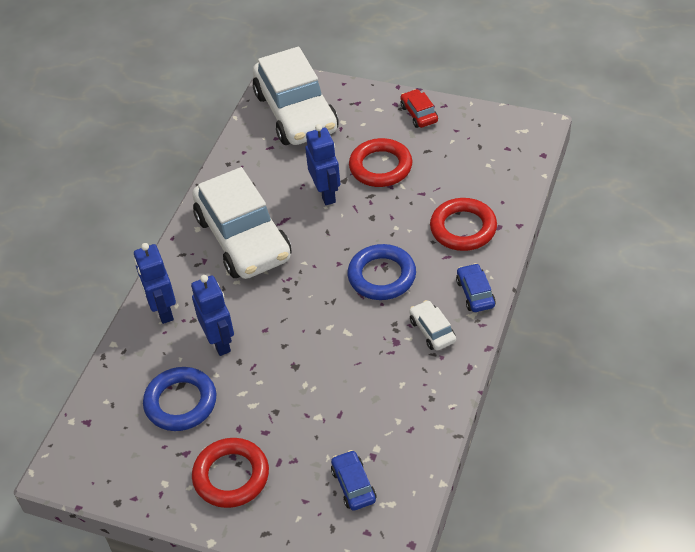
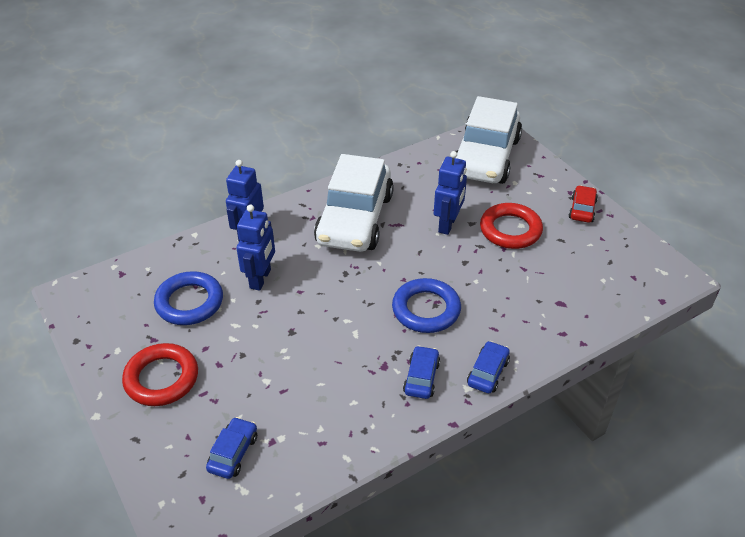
camera: 35 degrees right, 5 degrees down
white car [409,300,456,350] -> blue car [403,345,440,399]
red ring [430,198,497,251] -> none

